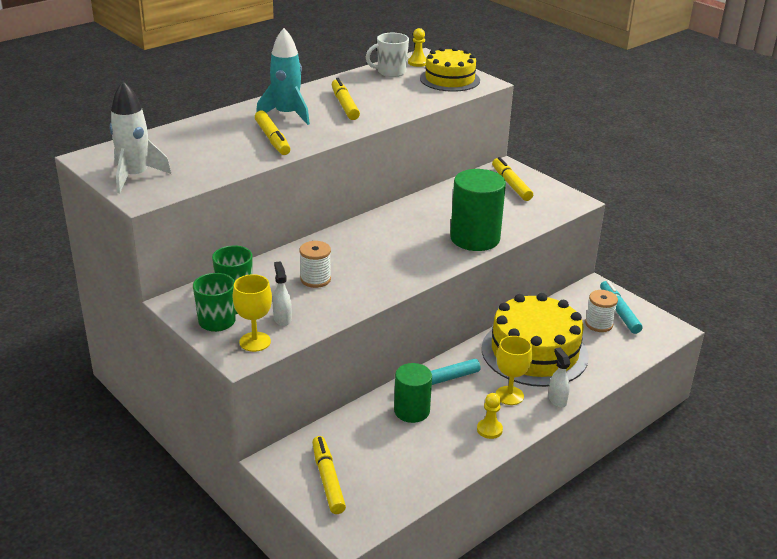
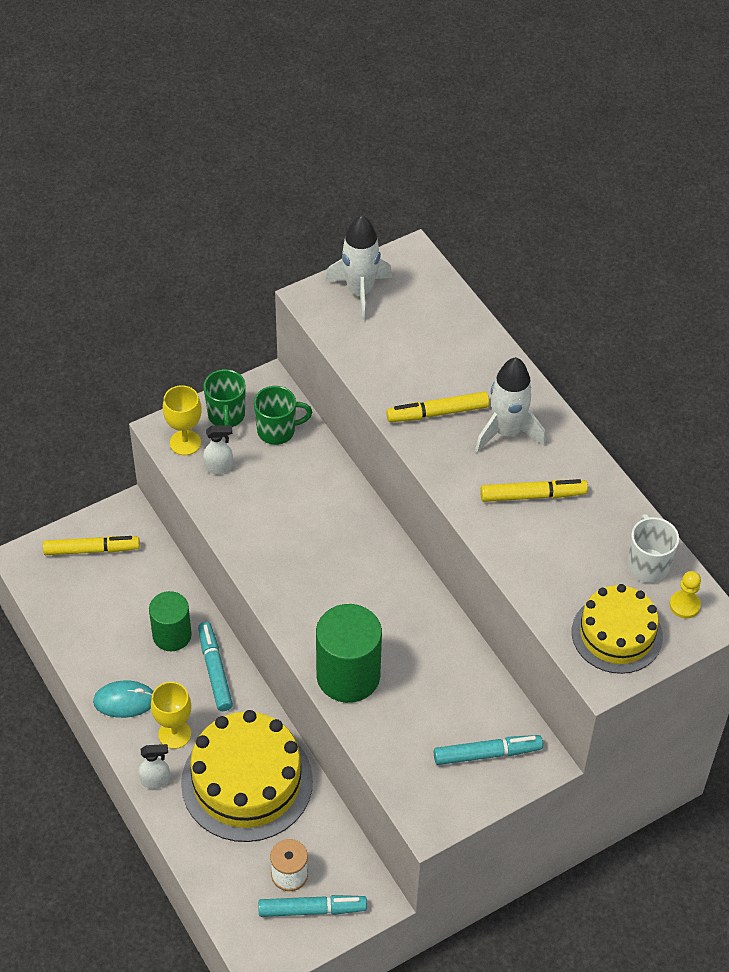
camera: 100 degrees right, 20 degrees up
turquoise rocket [256,28,310,125] -> white rocket [475,357,546,453]
white spool [300,241,331,288] -> none
yellow pawn [477,393,503,439] -> turquoise mouse [93,680,153,718]
yellow marker [492,157,533,201] -> turquoise marker [434,735,543,765]

